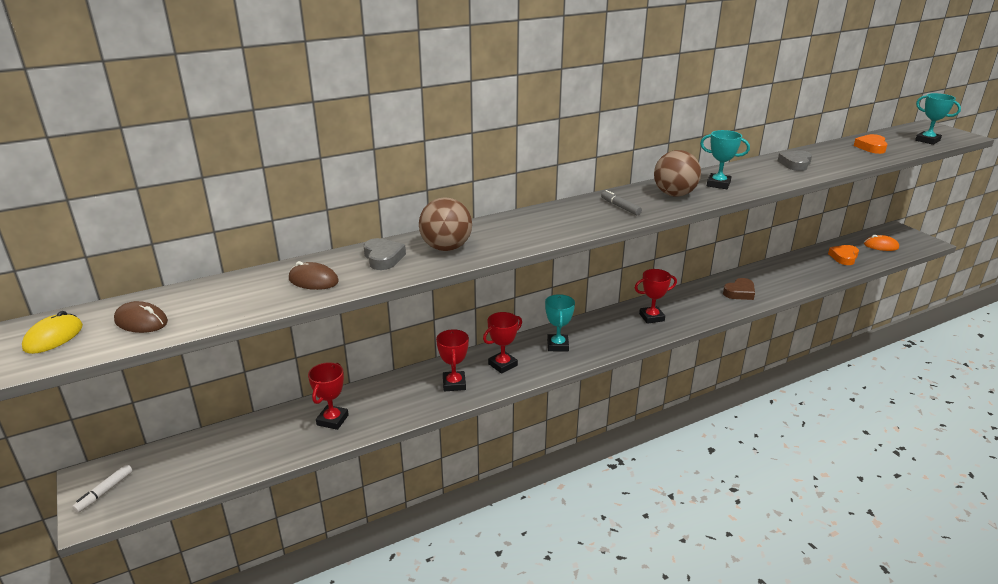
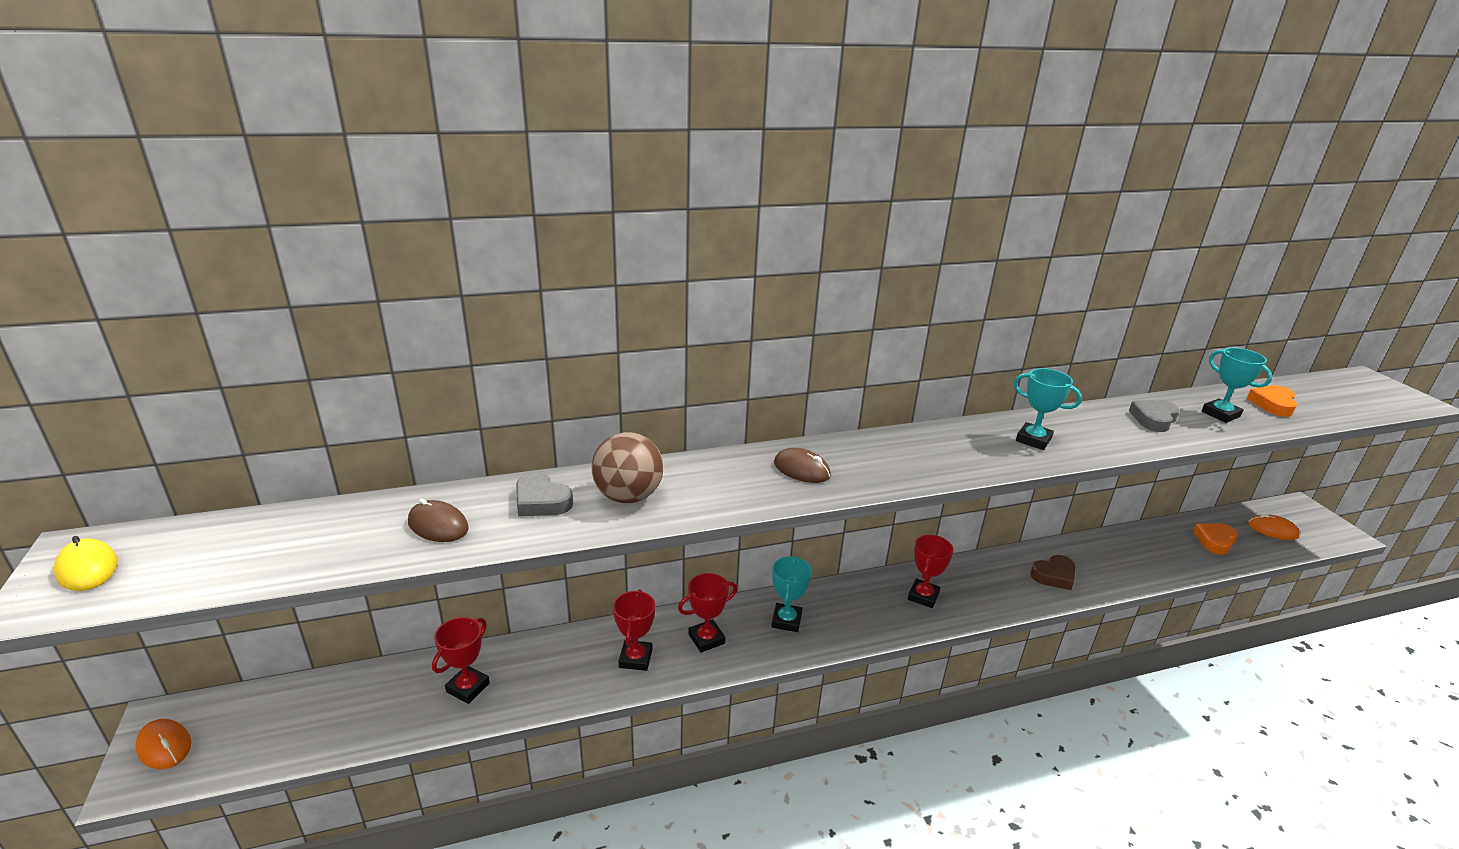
camera: 10 degrees right, 0 degrees up
yellow mouse [22,311,83,354] -> yellow mouse turned 75 degrees counterclockwise [54,536,118,591]
white marker [72,464,132,513] -> orange mouse [135,719,191,769]
brown mouse [114,301,168,333] -> brown mouse moved to [774,448,831,483]
grey heart [364,238,406,270] -> grey heart turned 135 degrees clockwise [516,473,573,516]
grey marker [601,190,642,215] -> none
red trophy [635,269,677,324] -> red trophy turned 60 degrees counterclockwise [908,535,954,608]
brown ball [654,150,701,197] -> none
turquoise trophy [915,93,961,145] -> turquoise trophy moved to [1201,348,1272,423]

